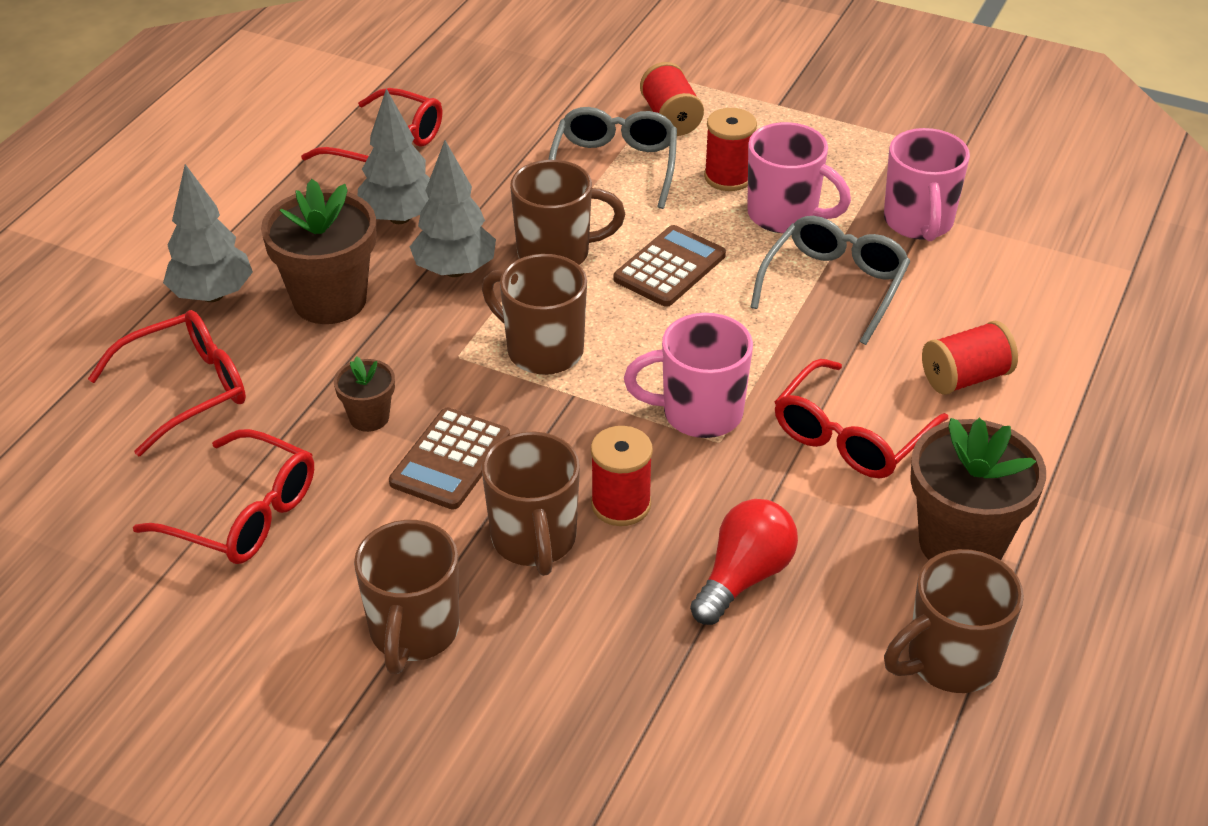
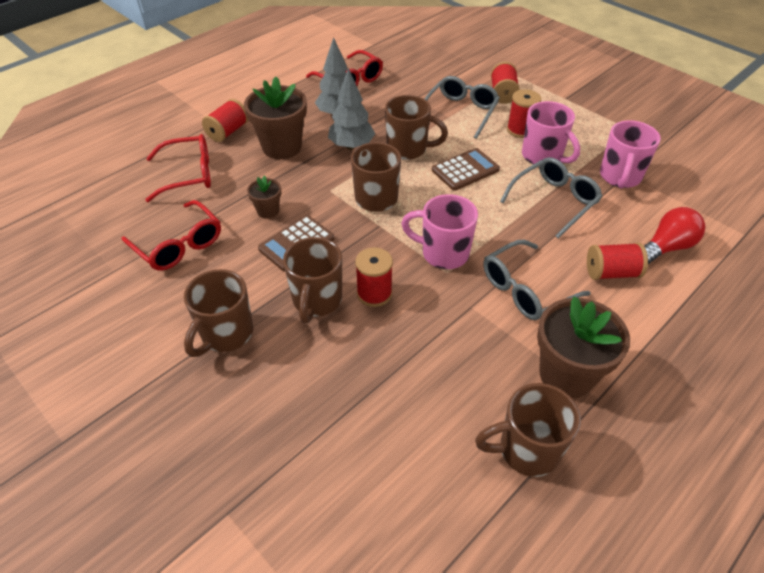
camera: 20 degrees right, 5 degrees up
grey tree [163,164,253,302] -> red spool [202,99,248,142]
red light bulb [690,499,798,625] -> red light bulb moved to [644,207,705,264]
red glasses [775,359,949,478] -> grey glasses [484,240,591,320]

